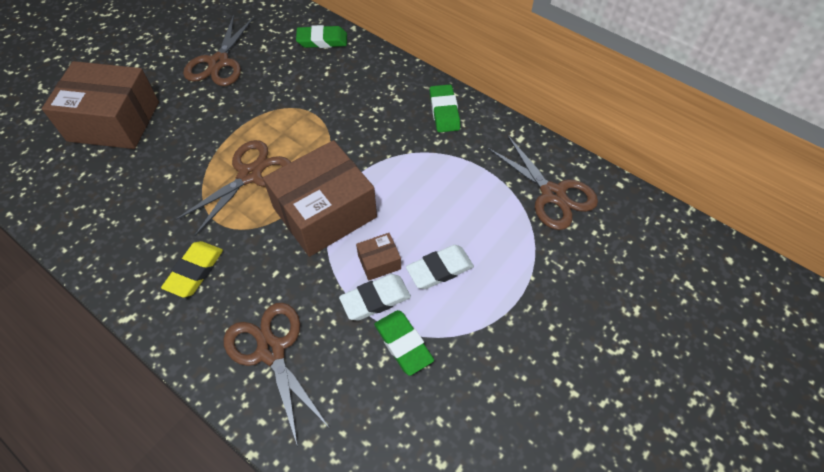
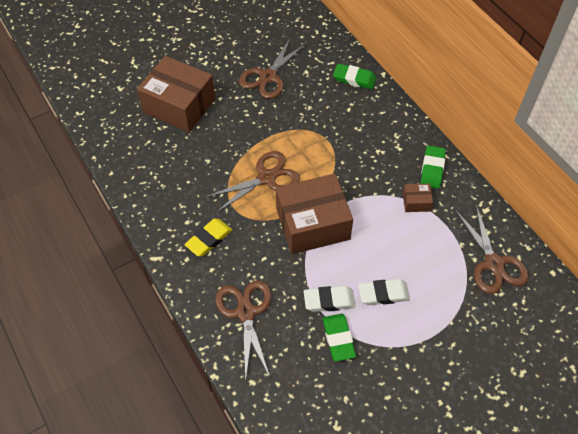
camera: 20 degrees right, 0 degrees up
brown box [356,233,401,281] -> brown box moved to [403,184,433,212]

